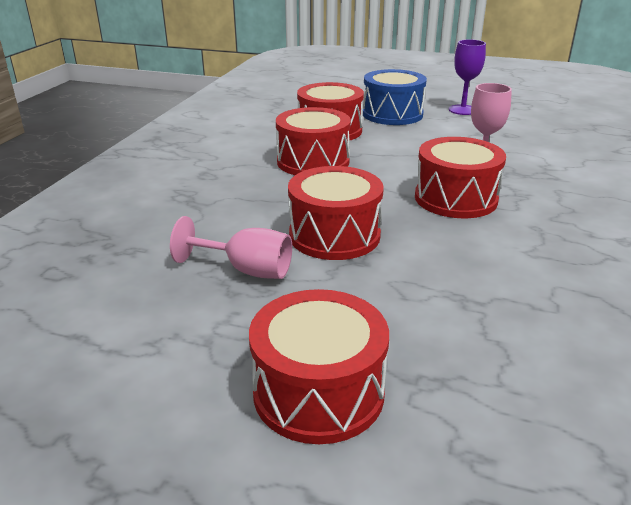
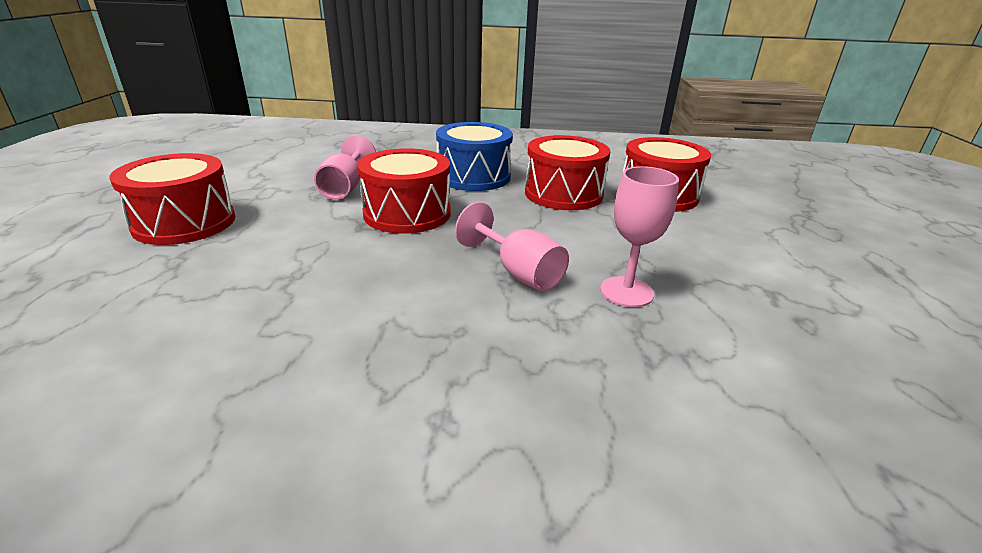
camera: 75 degrees right, 0 degrees up
blue drum [363,69,427,125] -> blue drum moved to [436,122,513,191]
red drum [415,137,506,218] -> pink goblet [455,202,569,291]
purple goblet [449,39,486,115] -> none

